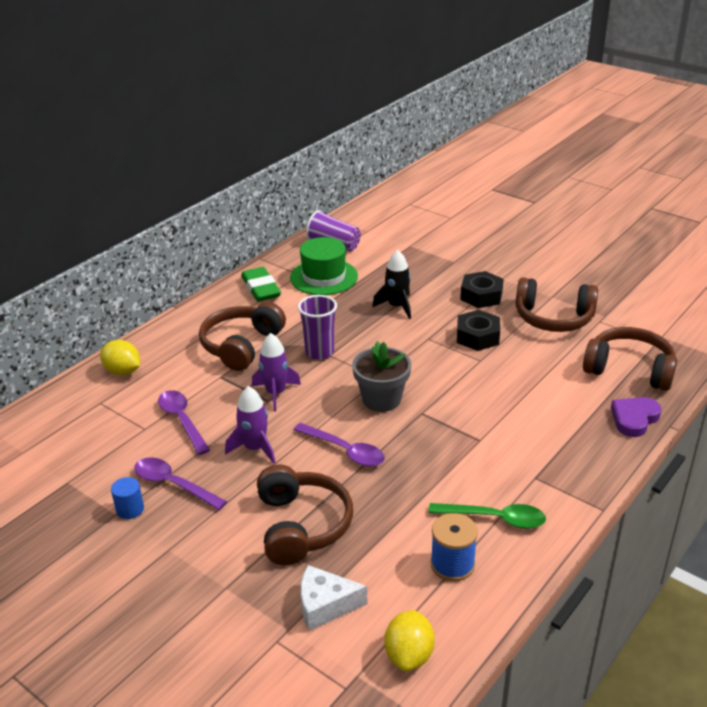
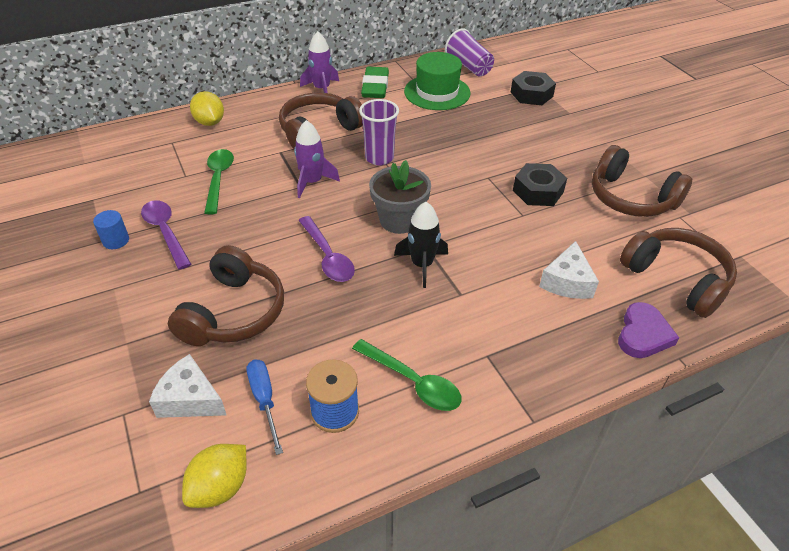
camera: 25 degrees right, 10 degrees up
purple spoon [158,390,210,455] -> green spoon [204,149,234,214]
purple rocket [225,386,275,464] -> purple rocket moved to [300,31,339,93]
black rocket [372,250,411,319] -> black rocket moved to [394,202,448,288]
black nut [460,271,504,308] -> black nut moved to [511,71,556,105]
purple heart [611,397,662,437] -> purple heart turned 135 degrees clockwise [618,302,679,358]
none -> blue screwdriver [247,359,283,455]
none -> white cheese [539,241,599,299]

